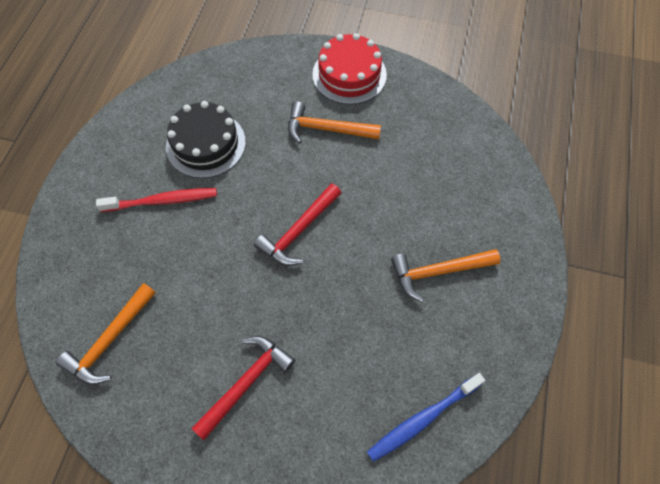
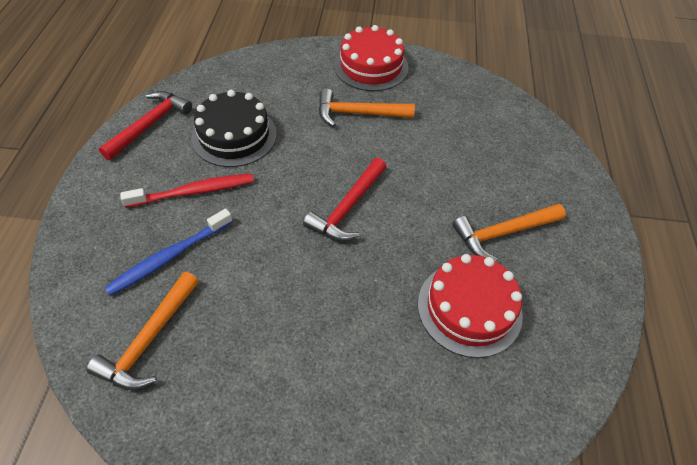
camera: 10 degrees left, 10 degrees down
red hammer [191,336,295,440] -> red hammer moved to [99,91,192,160]
blue toothbrush [367,373,485,462] -> blue toothbrush moved to [105,209,233,296]
none -> red cake [418,254,523,358]

